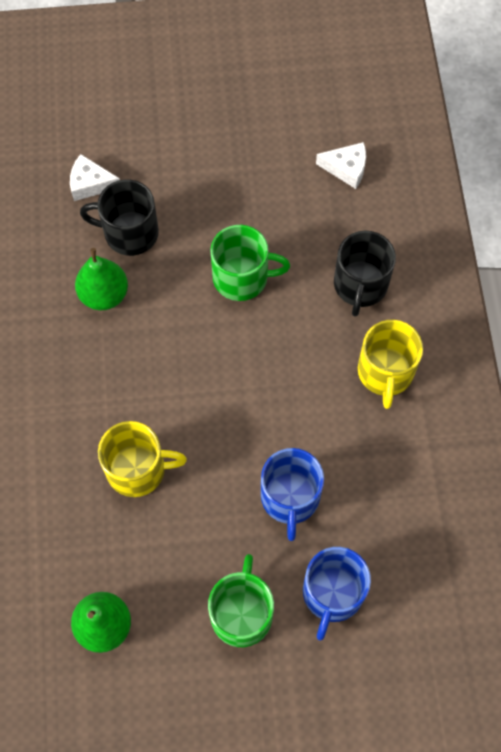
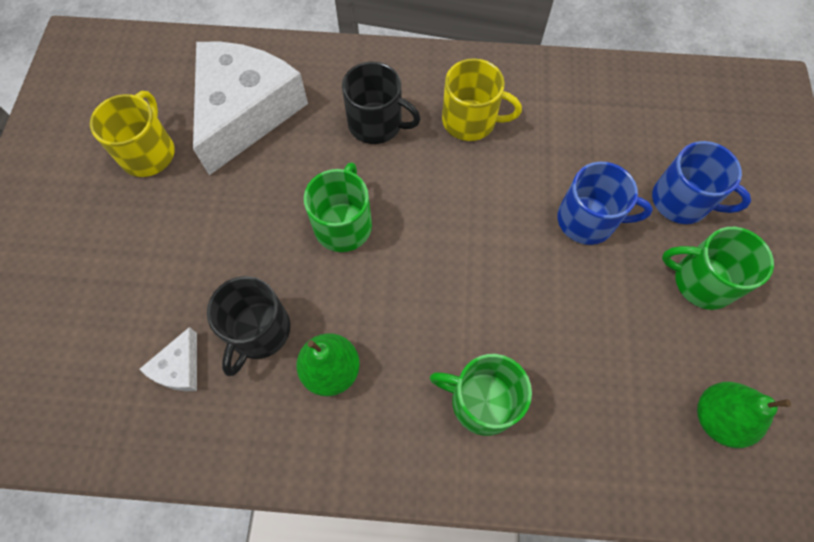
camera: 80 degrees left, 0 degrees up
yellow mug [98,421,187,497] -> yellow mug moved to [90,91,175,177]
white cheese [316,142,366,189] -> white cheese [193,41,308,175], size x2.46
none -> green mug [430,354,532,436]

